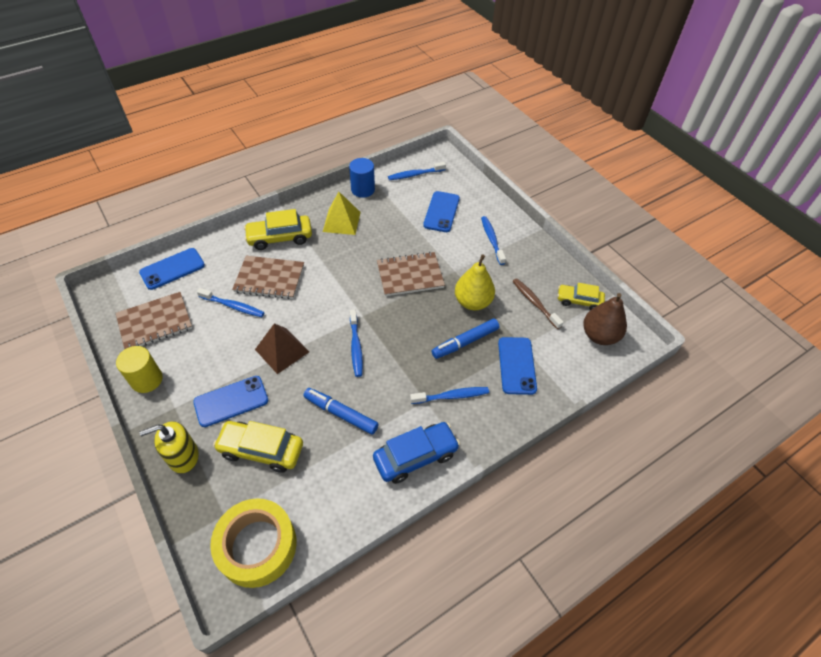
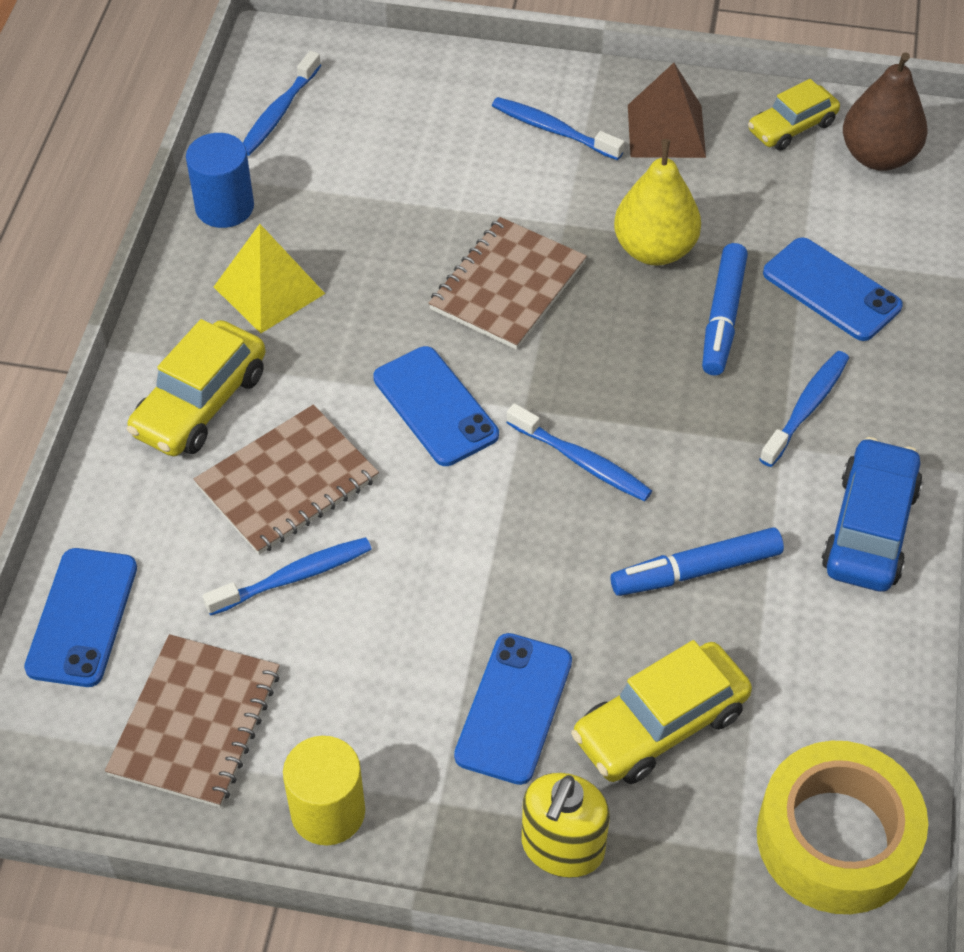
camera: 45 degrees left, 0 degrees up
brown pyramid [255,323,309,374] -> brown pyramid moved to [628,63,706,158]
blue phone [423,191,460,232] -> blue phone moved to [373,346,499,466]
brown toothbrush [512,278,564,329] -> none

